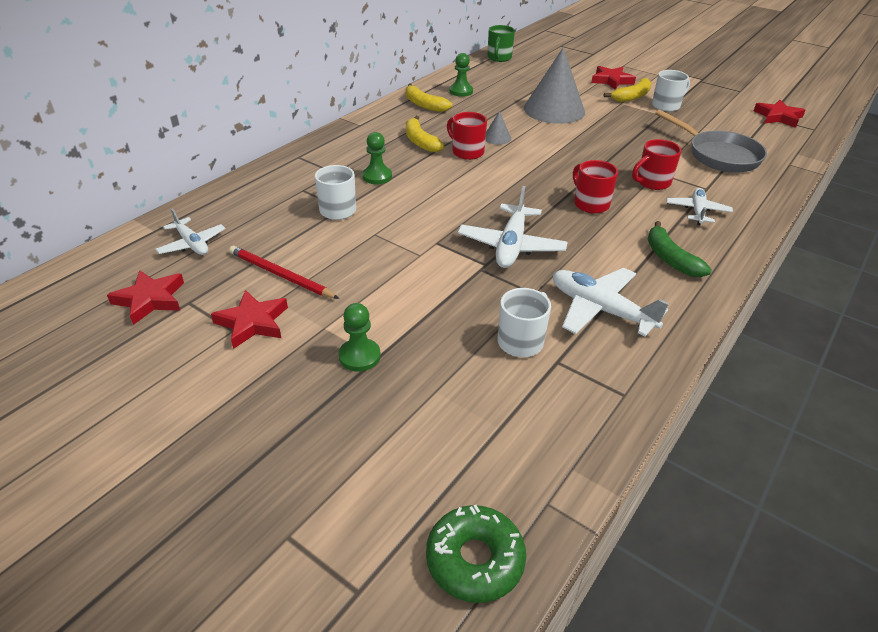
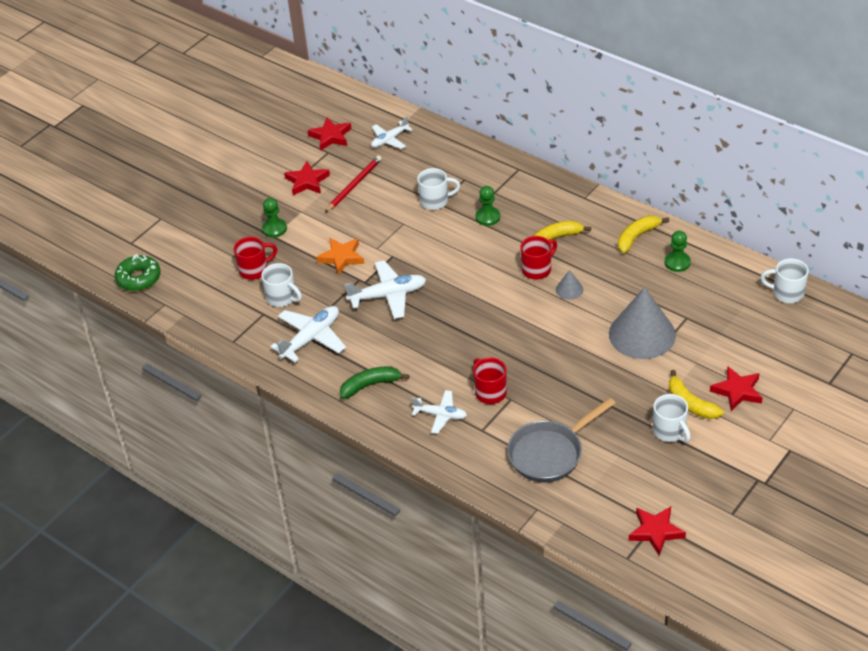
camera: 95 degrees right, 5 degrees up
white plane [458,186,568,268] -> white plane turned 150 degrees clockwise [344,260,426,319]
green mug [487,25,515,62] -> white mug [760,258,809,303]
red mug [573,160,618,214] -> red mug moved to [234,237,277,280]
none -> orange star [316,238,364,275]

